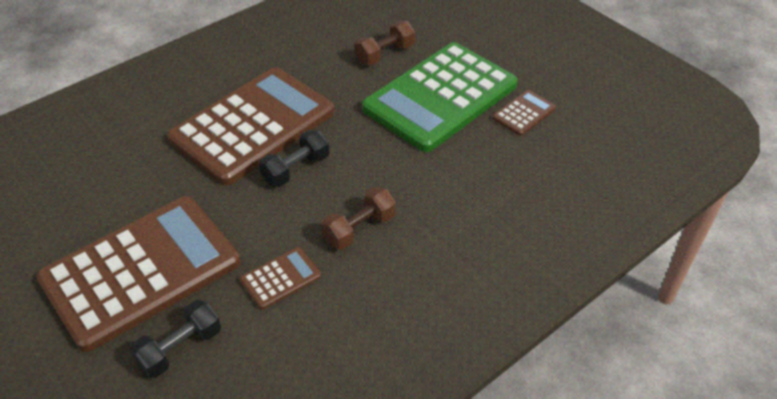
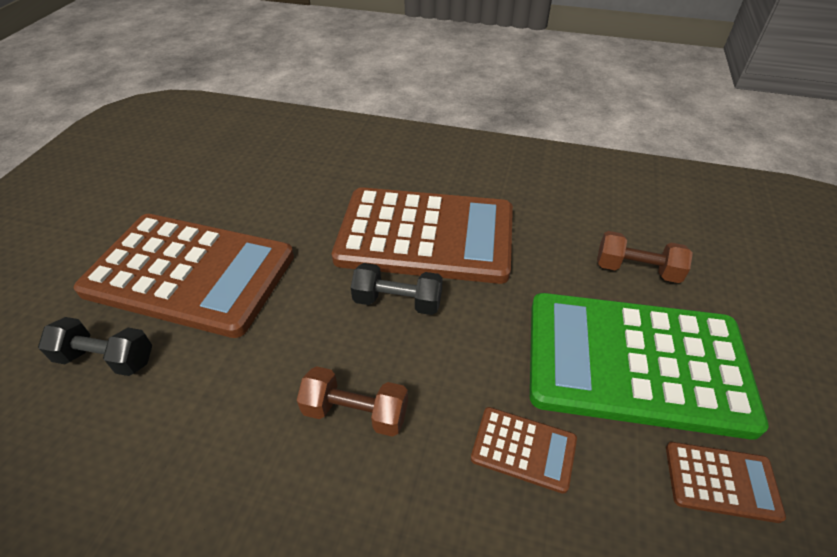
camera: 55 degrees right, 0 degrees up
brown calculator [240,247,321,310] -> brown calculator moved to [471,407,577,494]

